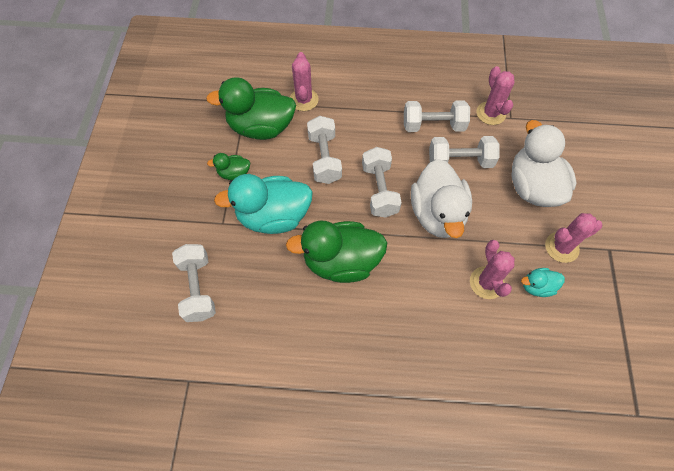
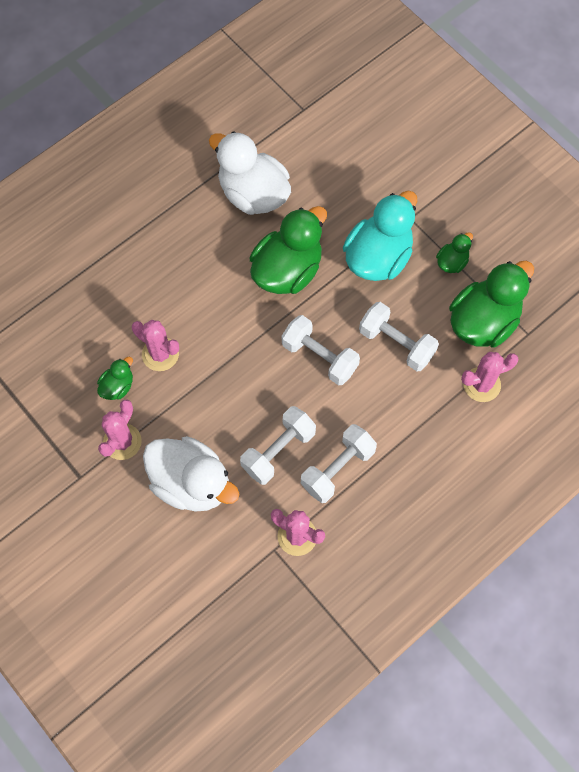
camera: 135 degrees right, 5 degrees up
white dumbbell [172,244,216,322] -> none
pink cactus [290,52,319,111] -> pink cactus turned 60 degrees counterclockwise [461,352,519,402]
white duck [411,159,472,238] -> white duck moved to [209,131,291,215]
turquoise duck [521,268,565,297] -> green duck [97,357,133,400]

